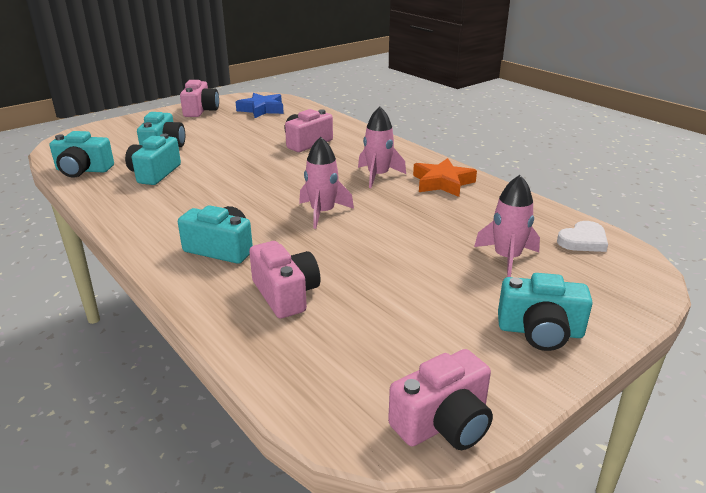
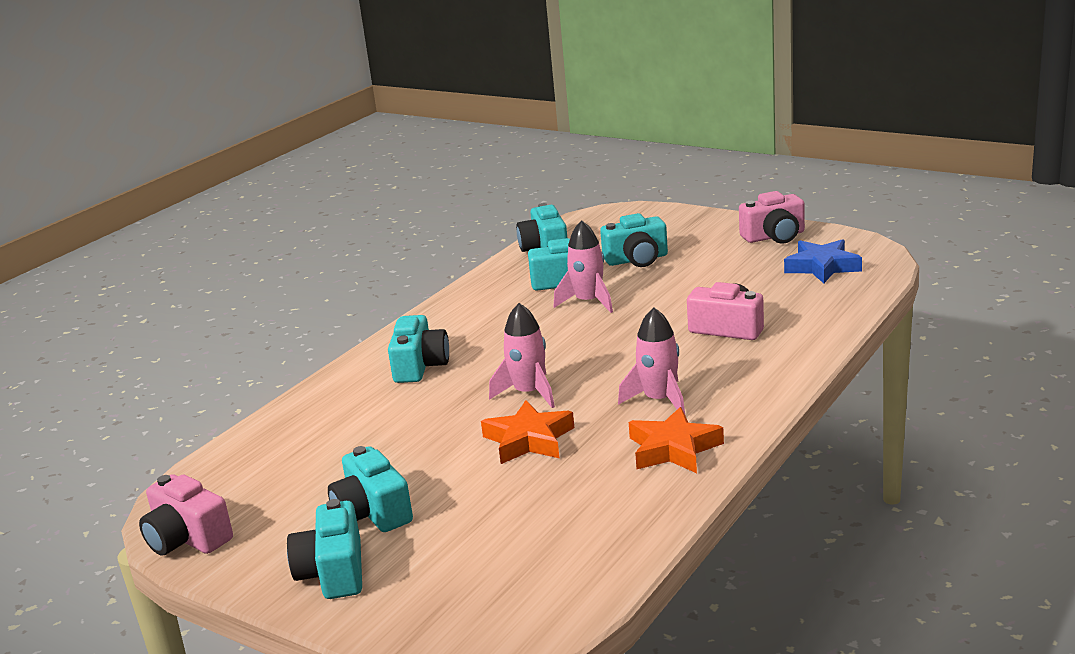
camera: 75 degrees right, 5 degrees down
pink camera [249,241,320,318] -> none
pink rocket [474,175,540,277] -> pink rocket moved to [554,220,613,313]
white heart [557,221,608,252] -> none
none -> turquoise camera [328,446,413,532]
none -> orange star [481,400,574,464]

